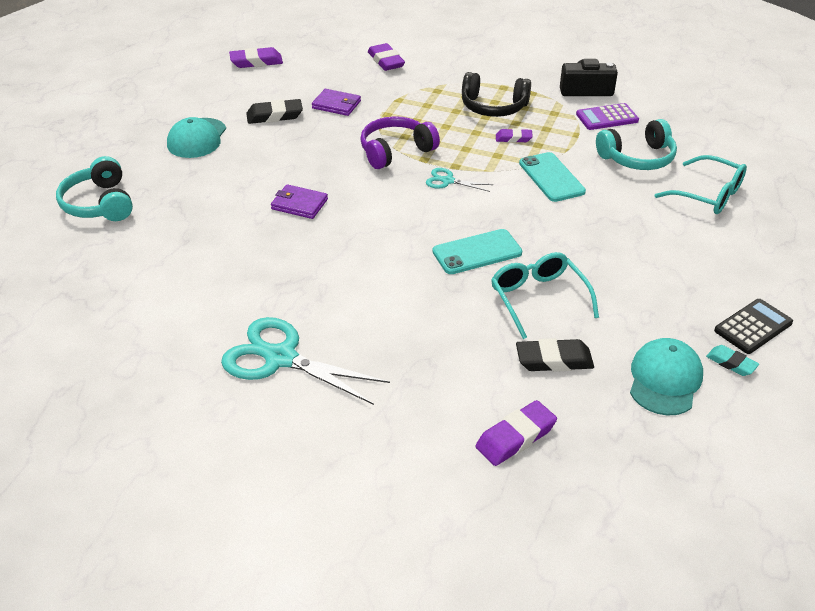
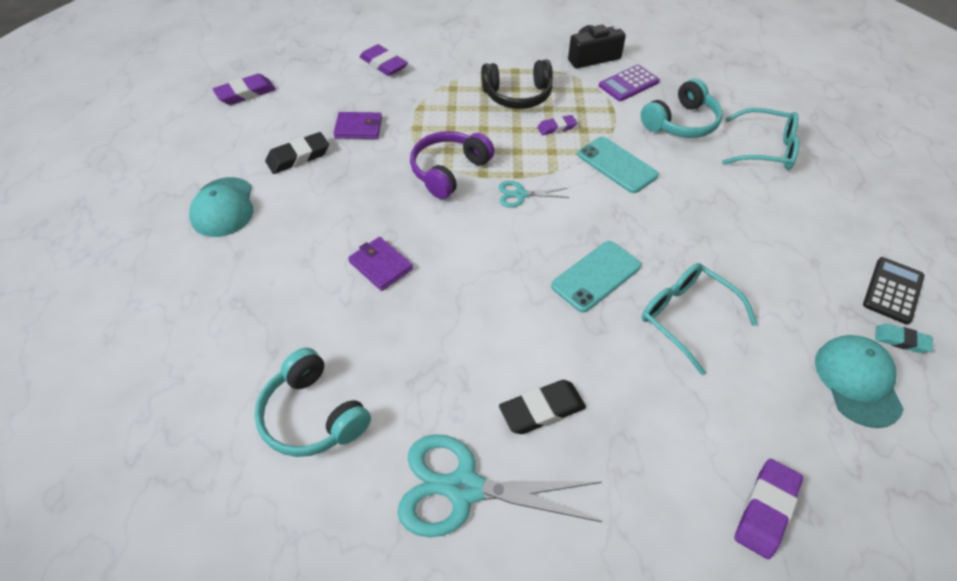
camera: 20 degrees left, 10 degrees up
turquoise headphones [56,156,133,221] -> turquoise headphones moved to [254,348,371,457]
purple wallet [271,184,328,219] -> purple wallet turned 45 degrees clockwise [348,237,413,291]
black eraser [516,338,594,372] -> black eraser moved to [499,380,586,434]

